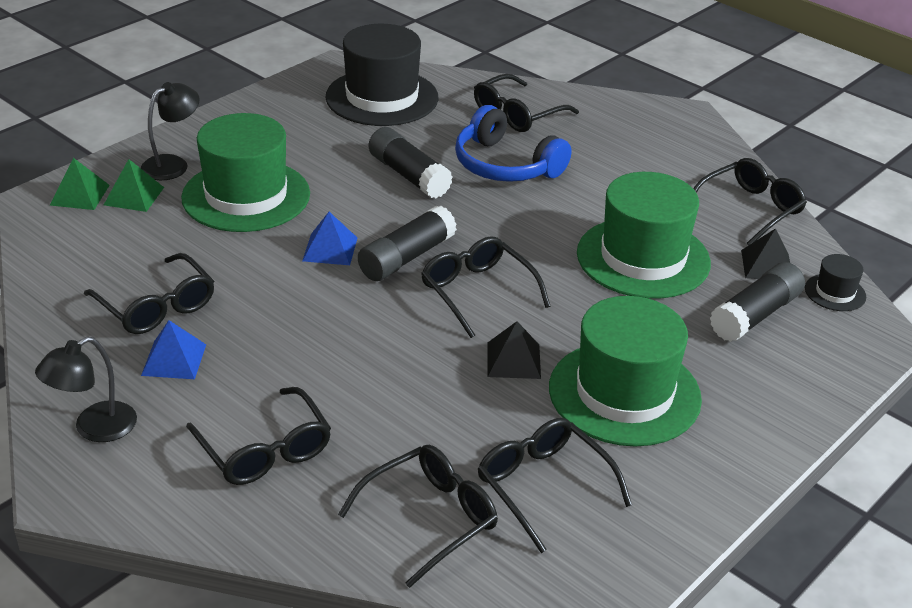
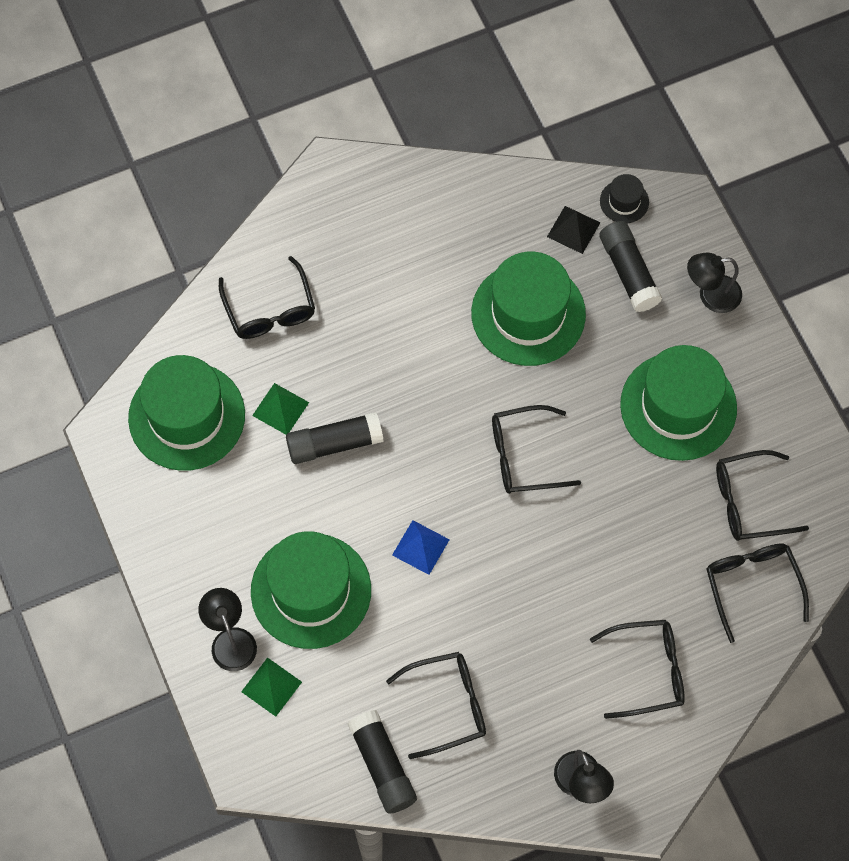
camera: 65 degrees left, 30 degrees up
green pyramid [50,158,110,210] -> green pyramid moved to [252,383,309,434]
blue pyramid [141,320,206,379] -> none
black hat [325,24,438,126] -> green hat [128,355,245,471]
black glue stick [358,205,457,281] -> black glue stick moved to [348,710,417,814]
blue headphones [455,105,572,182] -> none
black pyramid [487,321,541,379] -> none
black glasses [693,158,807,246] -> none
none -> black lamp [687,253,742,313]

